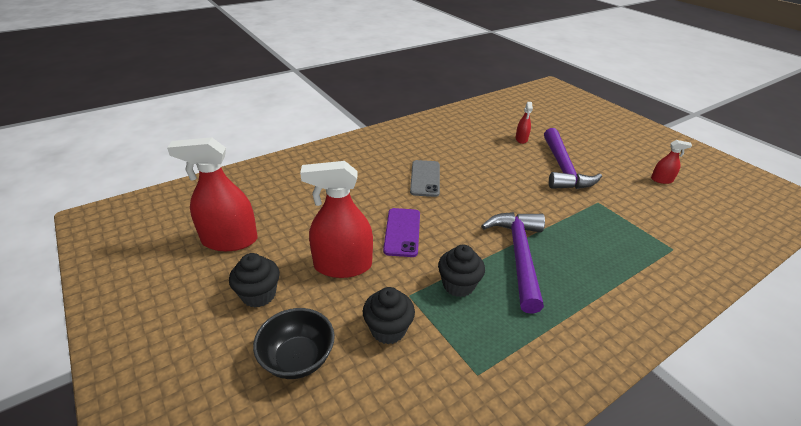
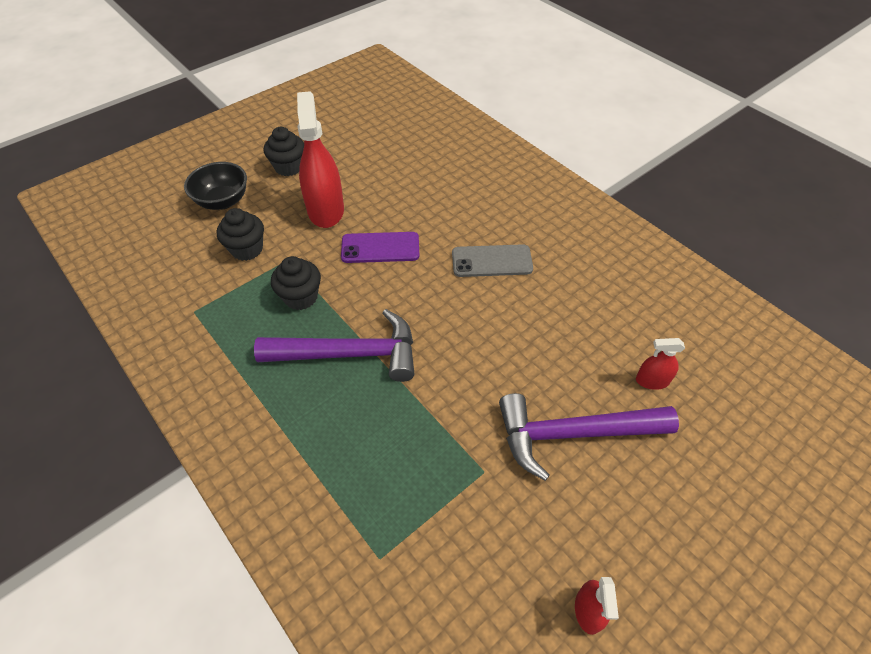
camera: 85 degrees right, 15 degrees up
red spray bottle [167,137,258,251] -> none

